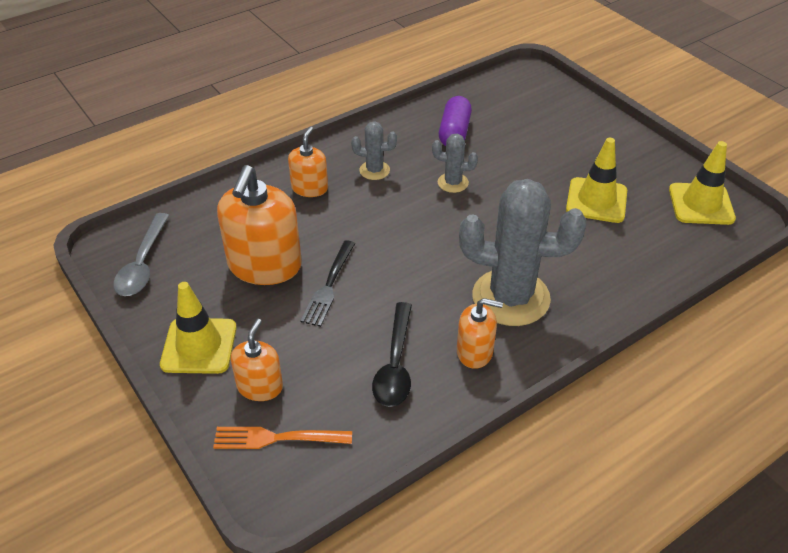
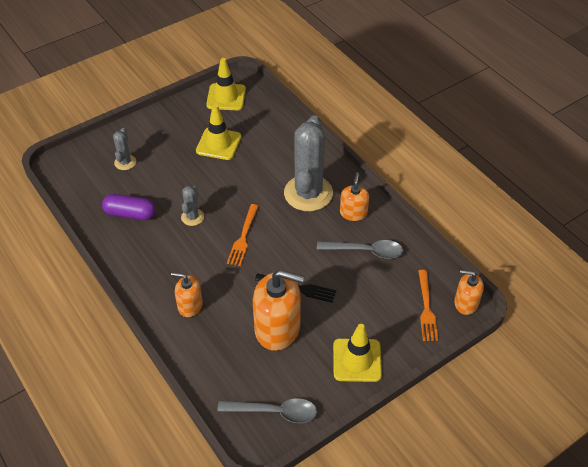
camera: 90 degrees left, 5 degrees up
orange soap dispenser [231,319,283,401] -> orange soap dispenser moved to [454,270,484,315]
grey cactus [351,121,397,180] -> grey cactus moved to [113,128,136,170]
black spoon [372,302,412,407] -> grey spoon [317,240,403,259]
none -> orange fork [227,204,259,266]

